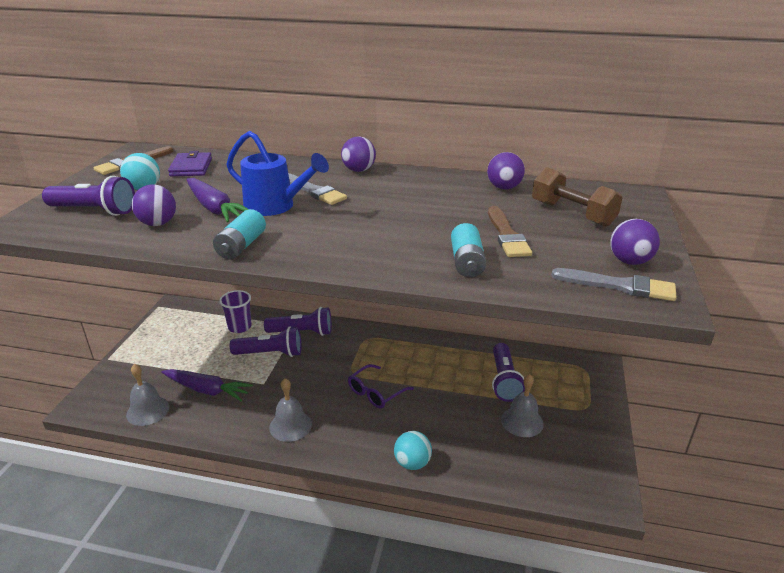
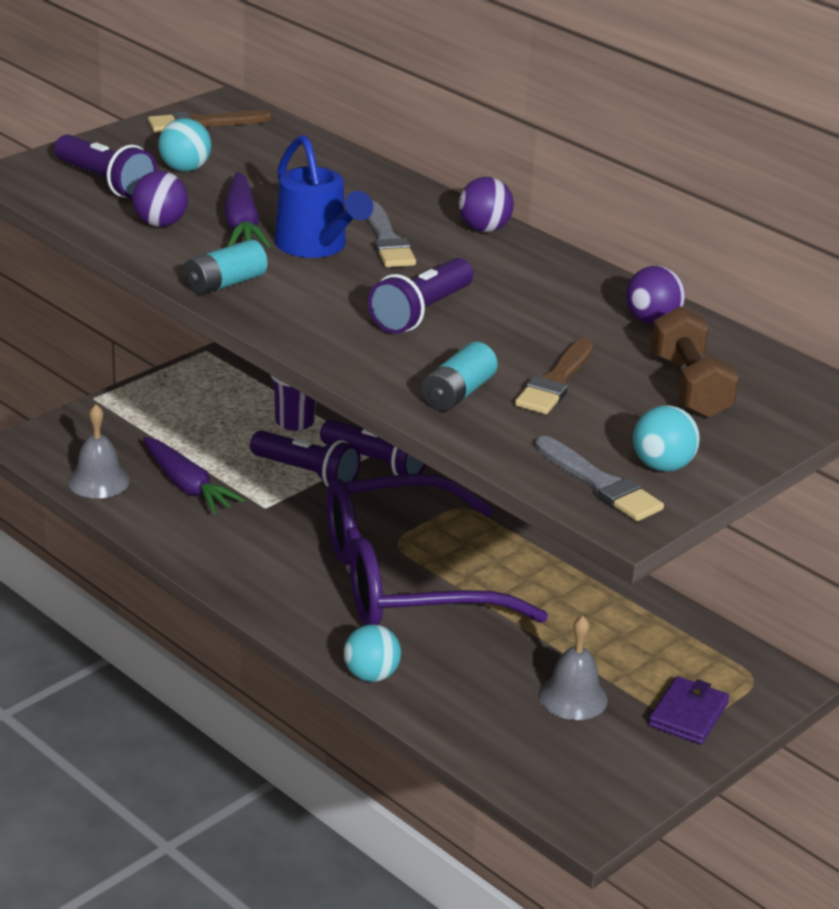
camera: 30 degrees right, 0 degrees up
purple wallet [168,151,212,177] -> purple wallet moved to [648,676,729,745]
grey bell [269,378,312,442] -> none
purple glasses [348,364,414,409] -> purple glasses [326,474,548,625], size x2.45
purple flashlight [492,343,525,402] -> purple flashlight moved to [368,258,473,334]
purple ball [610,219,660,265] -> turquoise ball [633,405,700,472]

